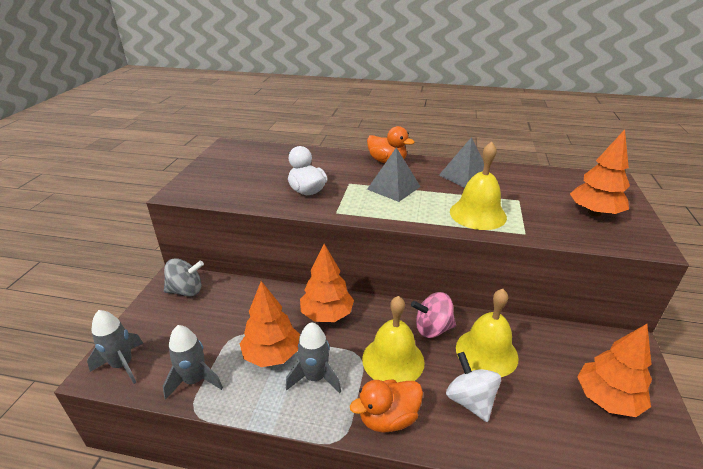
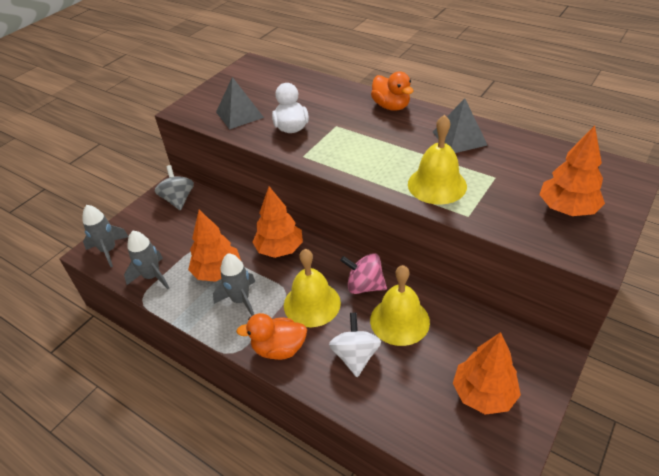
camera: 25 degrees right, 10 degrees up
grey spinning top [164,258,204,296] -> grey spinning top turned 120 degrees counterclockwise [155,165,194,211]
grey pyramid [367,147,421,202] -> grey pyramid moved to [216,77,264,130]

